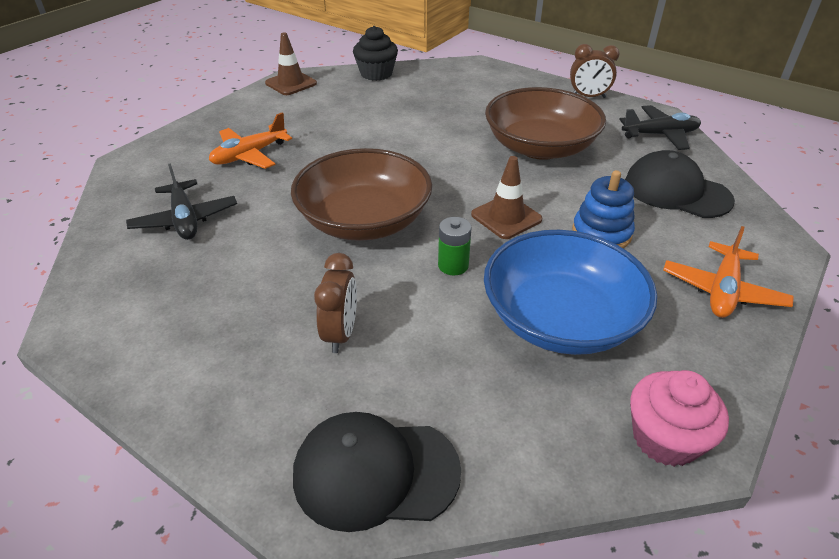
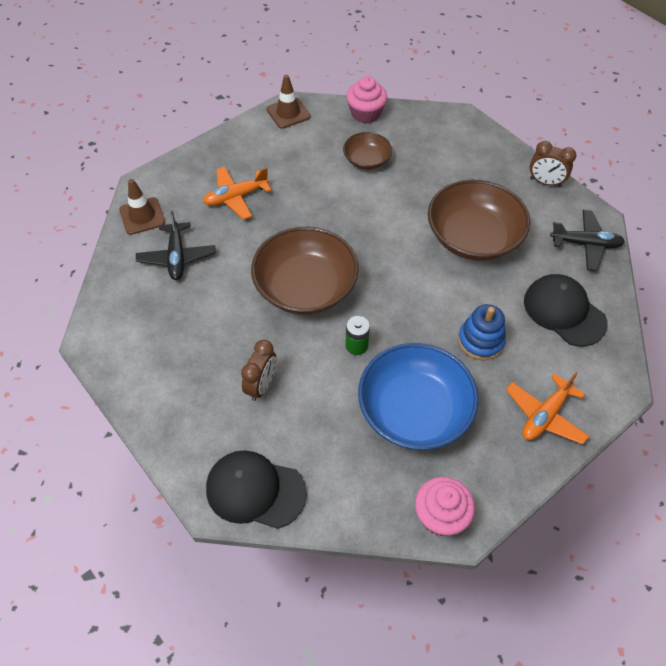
camera: 15 degrees right, 15 degrees up
black cupcake [353,26,398,81] -> pink cupcake [346,76,387,124]
brown traffic cone [471,156,542,239] -> brown traffic cone moved to [119,179,165,235]
none -> brown bowl [343,132,392,170]

